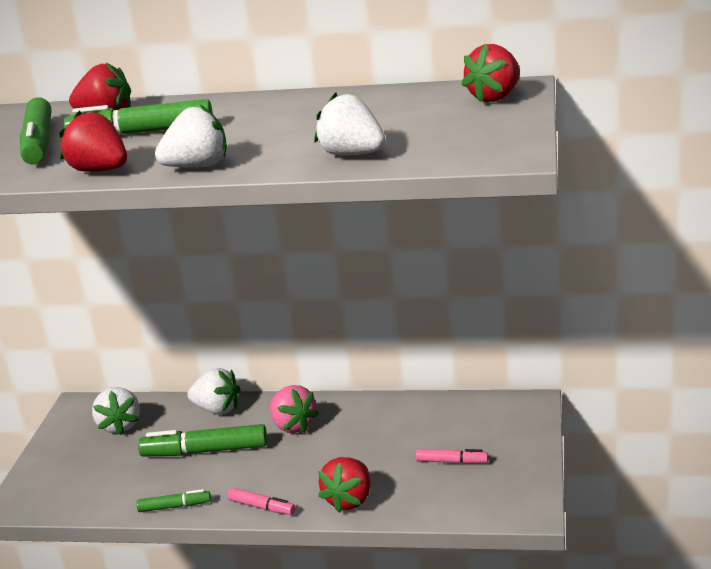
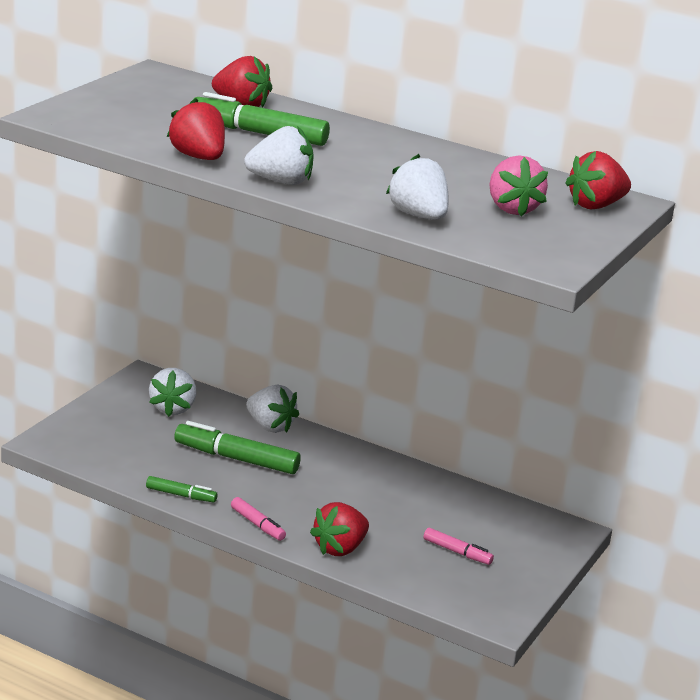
camera: 15 degrees right, 0 degrees up
green marker [20,97,51,164] -> none
pink strawberry [270,385,319,433] -> pink strawberry moved to [489,155,548,217]

